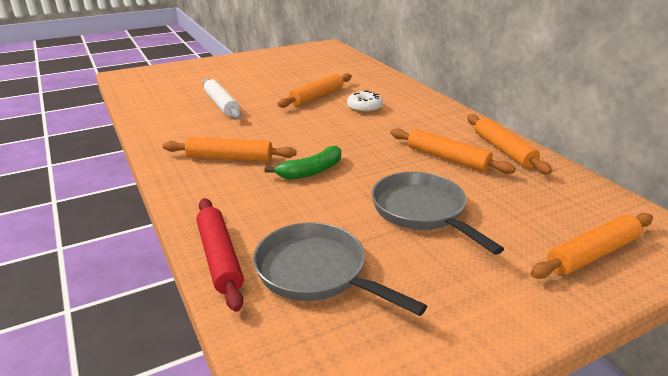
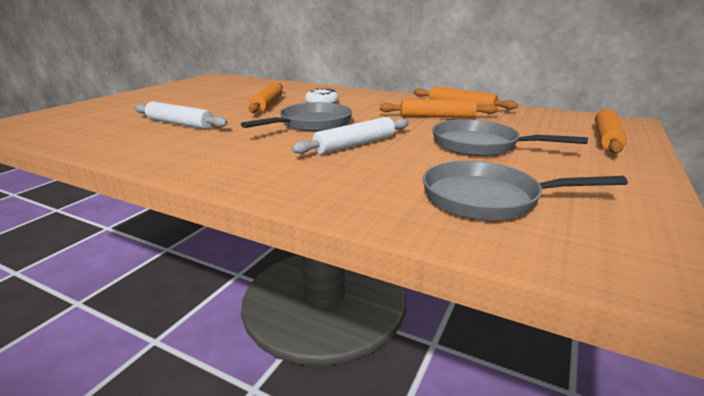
camera: 35 degrees left, 5 degrees down
orange rolling pin [163,137,297,162] -> none
red rolling pin [196,198,244,312] -> none
green banana [265,146,341,179] -> white rolling pin [292,117,409,154]
none -> grey pan [241,102,352,131]

